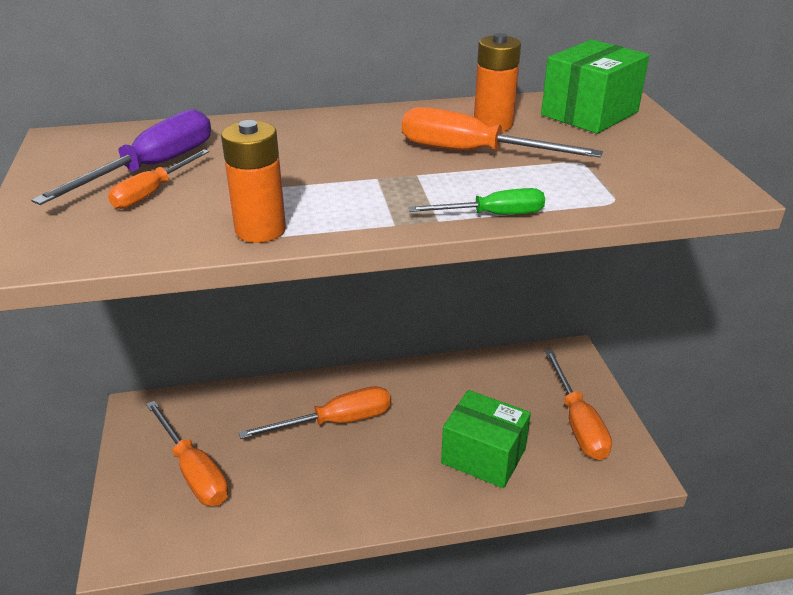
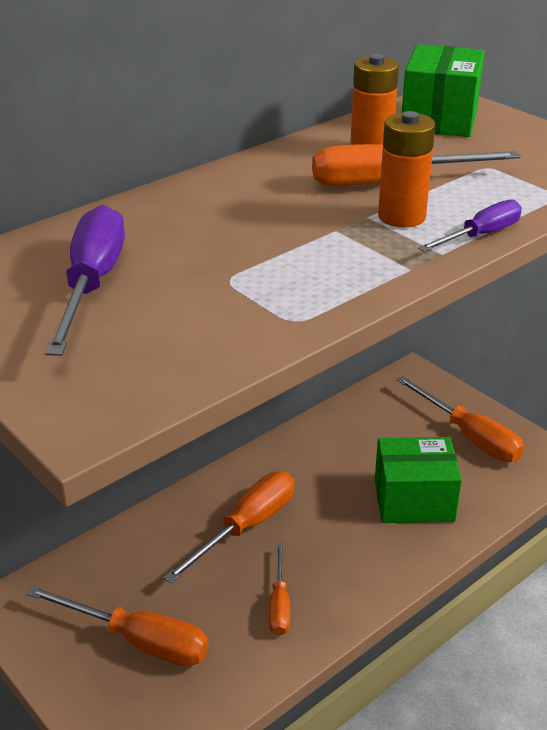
camera: 30 degrees left, 0 degrees up
orange screwdriver [108,149,209,209] -> orange screwdriver moved to [269,544,290,636]
orange battery [221,120,286,243] -> orange battery moved to [378,111,435,228]
green screwdriver [408,188,545,214] -> purple screwdriver [418,199,522,252]

